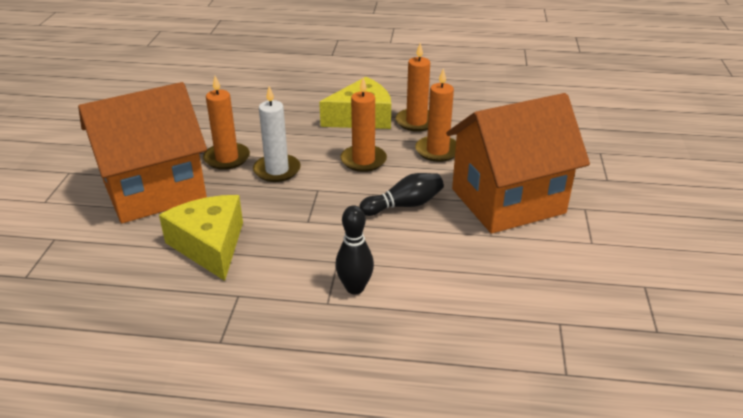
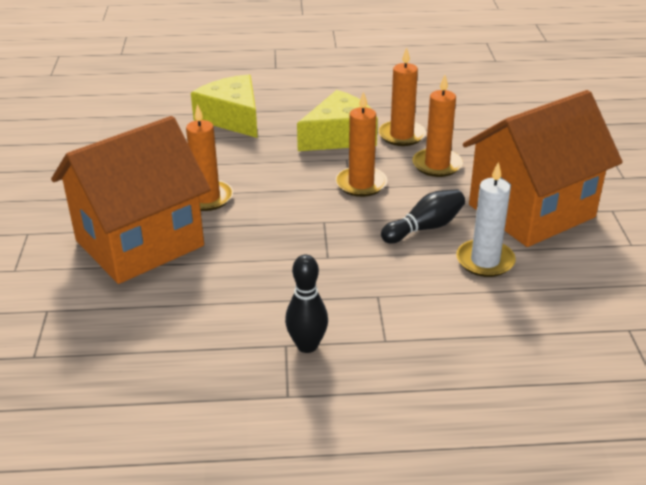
camera: 10 degrees left, 0 degrees up
yellow cheese [159,195,243,281] -> yellow cheese moved to [191,75,258,138]
white candle [253,86,301,182] -> white candle moved to [456,162,516,277]
black bowling pin [335,205,374,294] -> black bowling pin moved to [285,254,328,353]

